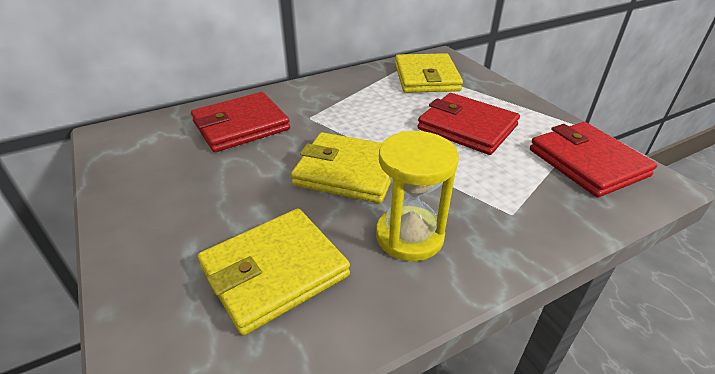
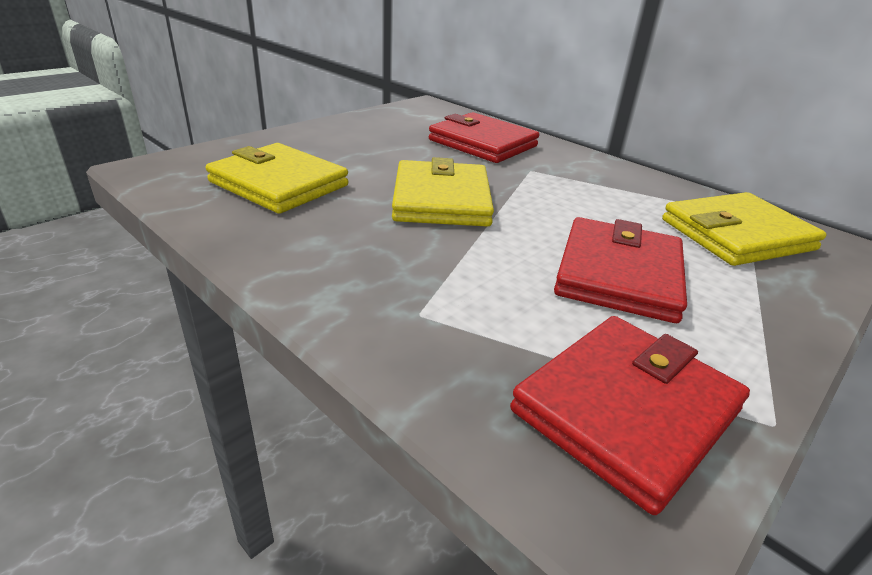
camera: 70 degrees right, 5 degrees down
yellow hourglass [376,131,459,261] -> none

